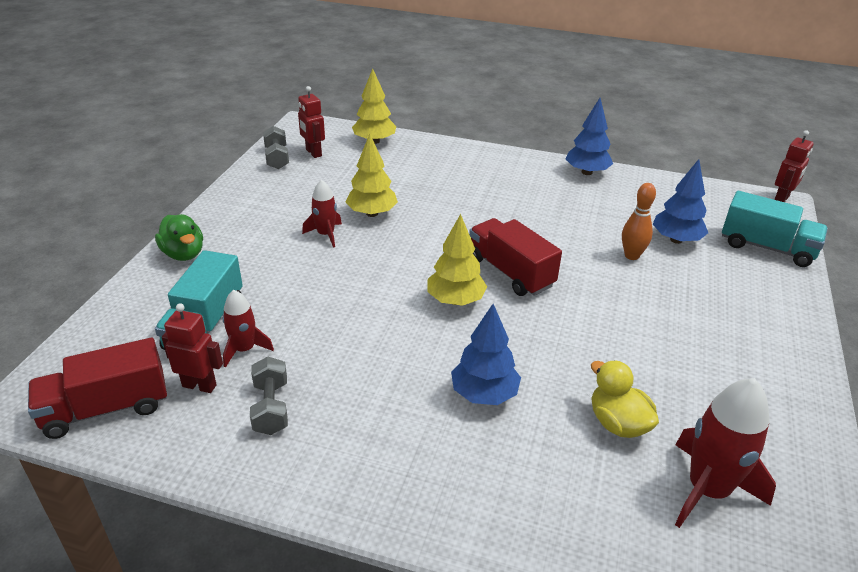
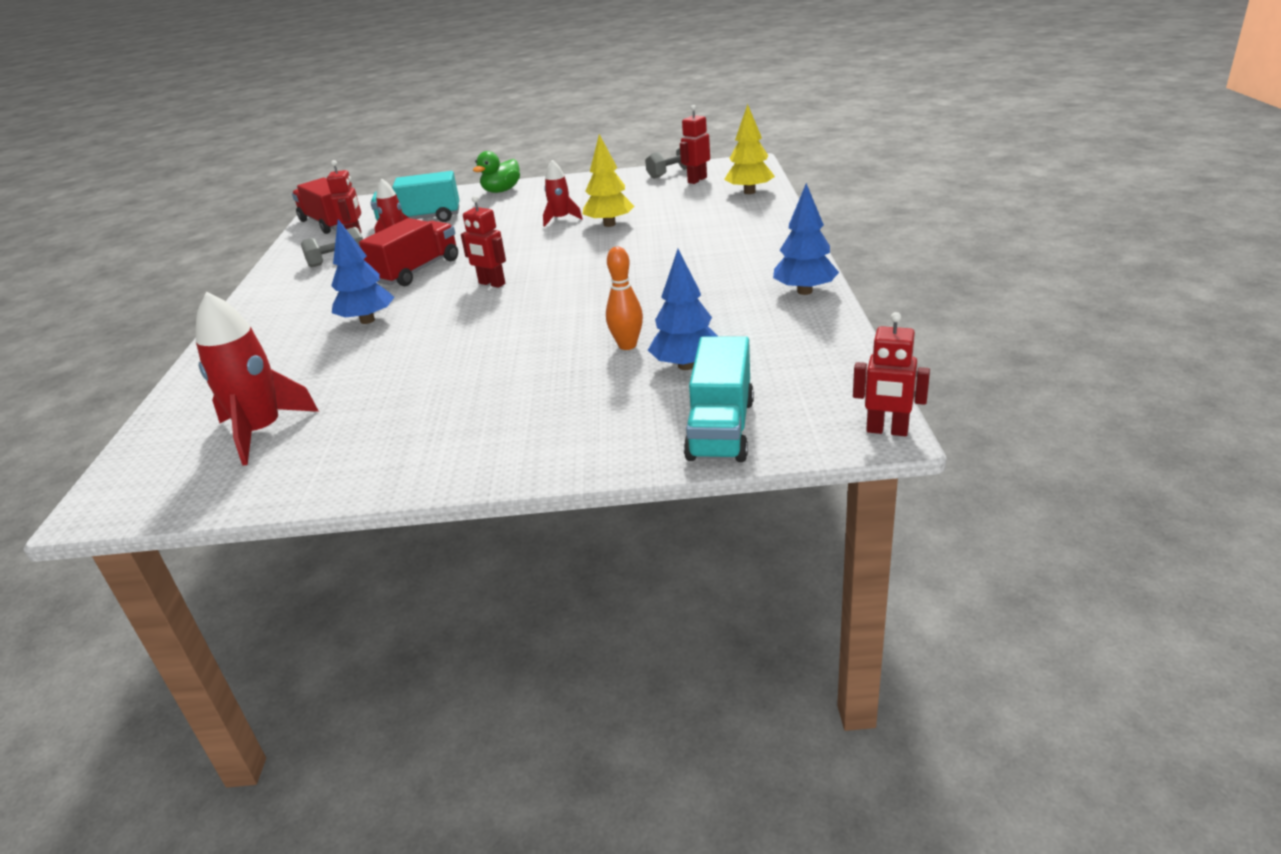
camera: 75 degrees right, 5 degrees down
yellow tree [427,214,487,306] -> red robot [461,196,506,288]
red truck [469,218,562,296] -> red truck moved to [359,218,458,286]
yellow duck [591,361,659,438] -> none

